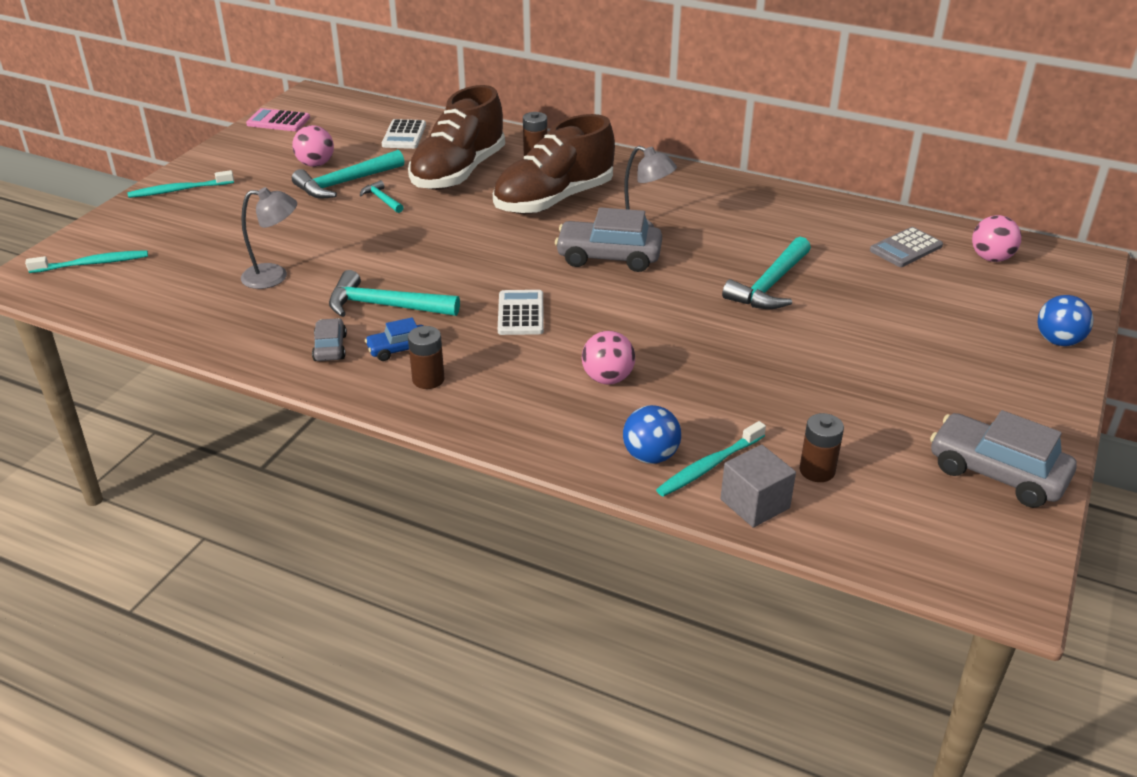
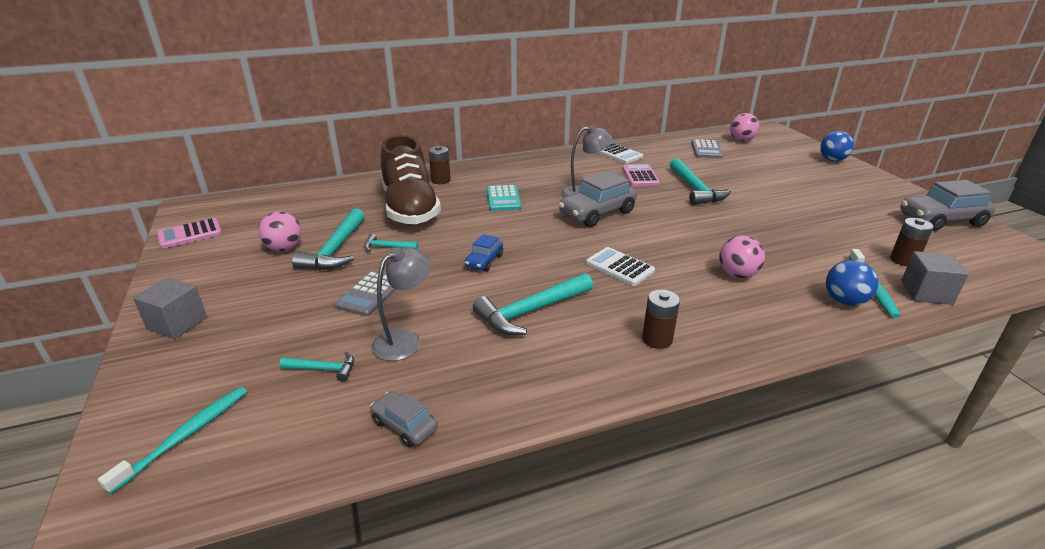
camera: 45 degrees left, 5 degrees down
turquoise toothbrush [127,170,234,198] -> grey cube [133,277,207,339]
grey car [312,318,347,361] -> grey car moved to [370,391,438,447]
blue car [365,317,423,361] -> blue car moved to [465,234,503,271]
white calculator [382,119,426,149] -> white calculator moved to [597,143,643,164]
brown shoe [493,114,615,214] -> turquoise calculator [487,185,521,211]
none -> turquoise hammer [279,352,354,382]
none -> grey calculator [334,271,397,316]
none -> pink calculator [622,164,660,186]

